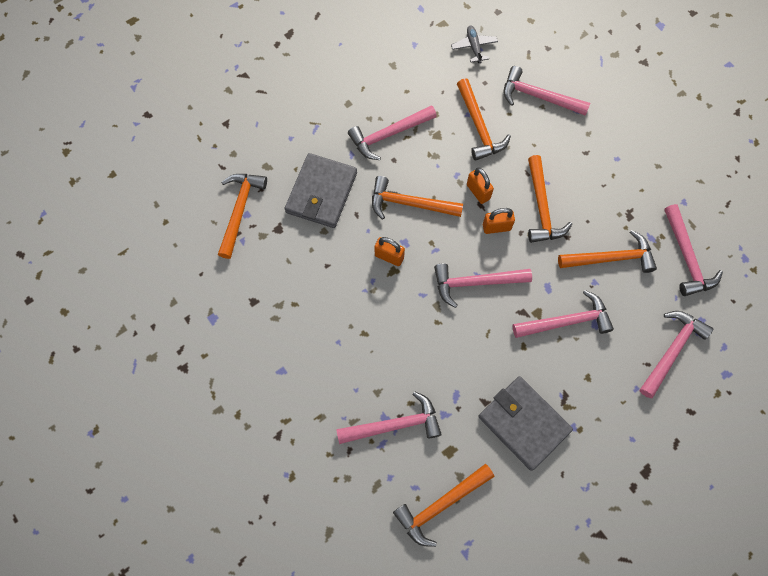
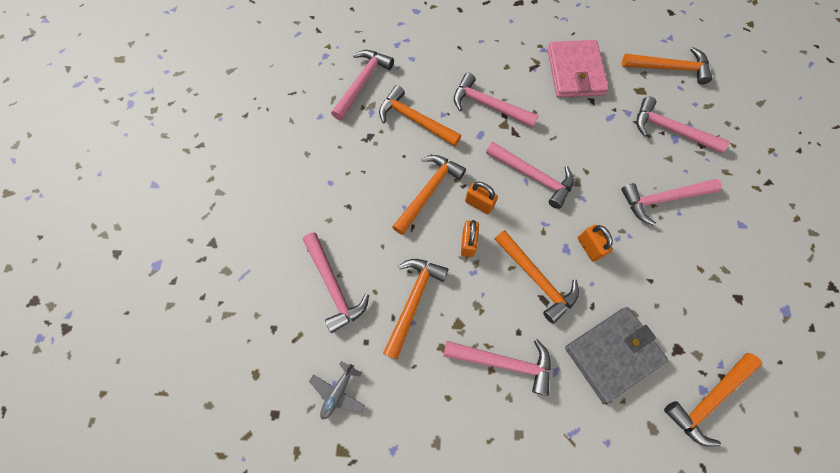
camera: 140 degrees left, 0 degrees up
grey wallet [478,376,573,471] -> pink wallet [548,40,609,97]
pink hammer [640,311,713,398] -> pink hammer moved to [621,179,722,225]

